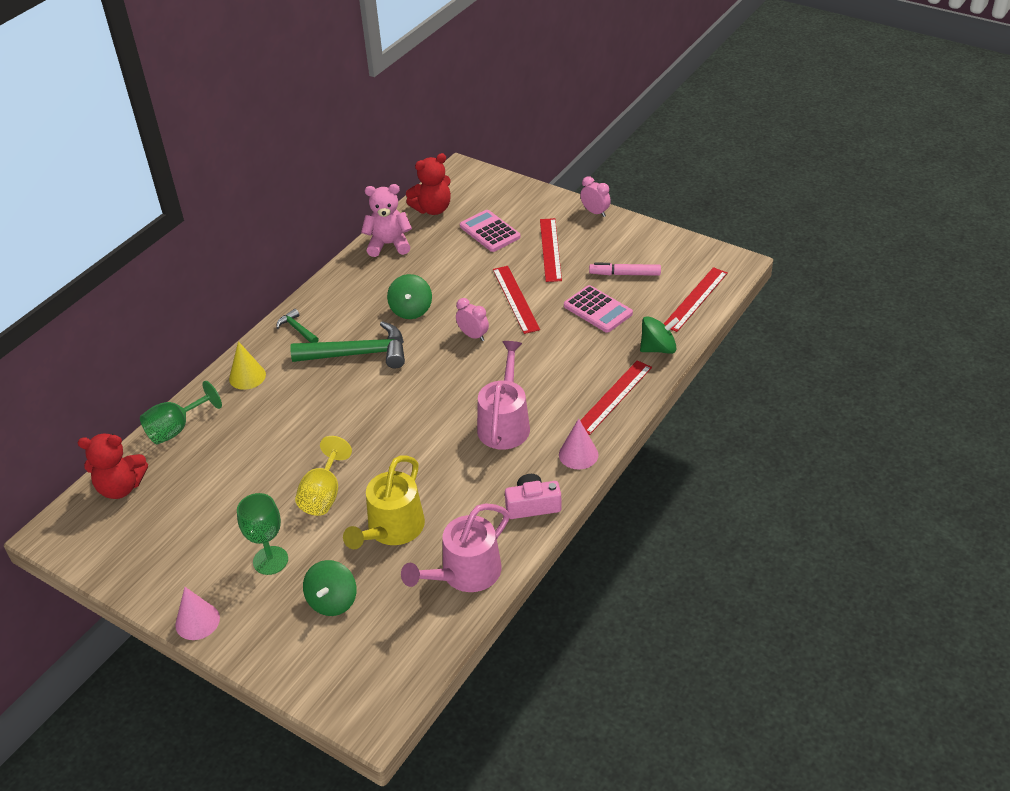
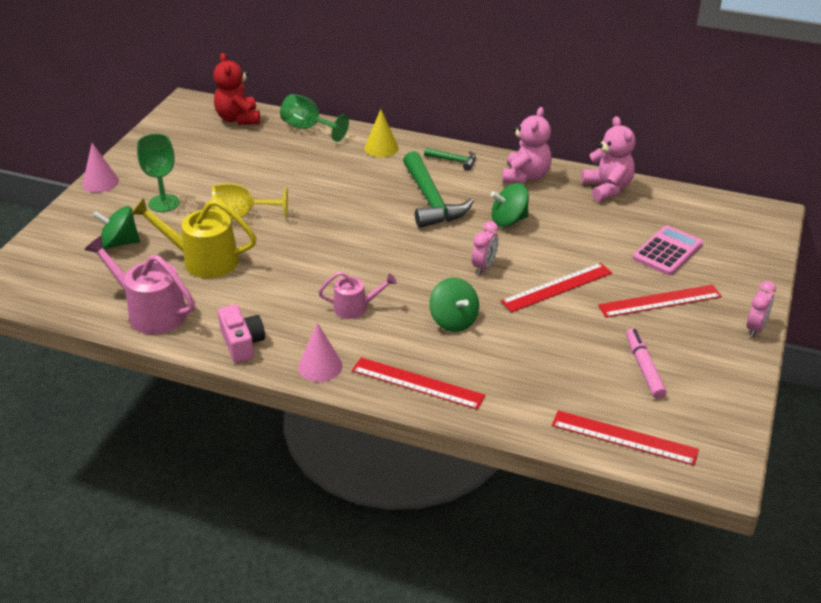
camera: 75 degrees right, 5 degrees down
green hammer [276,309,319,343] -> green hammer turned 75 degrees clockwise [424,148,476,170]
red teddy bear [406,153,451,215] -> none
pink watering can [477,341,530,450] -> pink watering can [318,272,397,319], size x0.58
pink calculator [564,285,633,333] -> none
green spinning top [640,316,679,354] -> green spinning top moved to [429,278,479,332]
none -> pink teddy bear [502,107,552,184]

